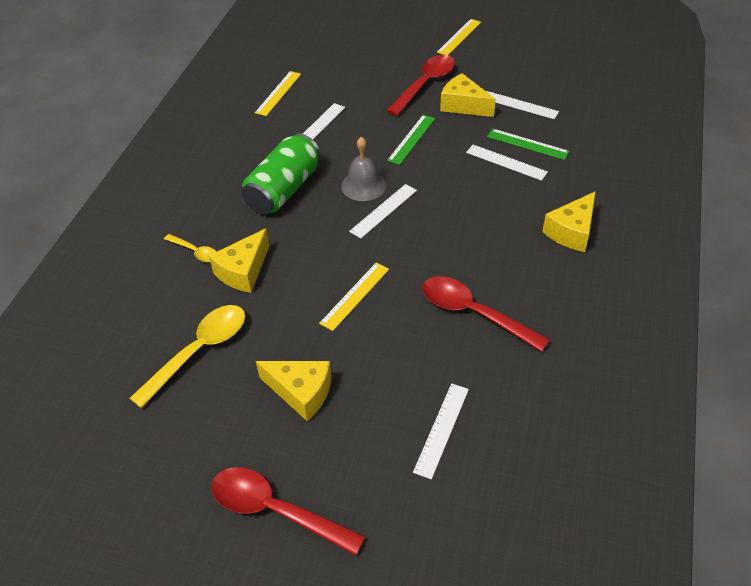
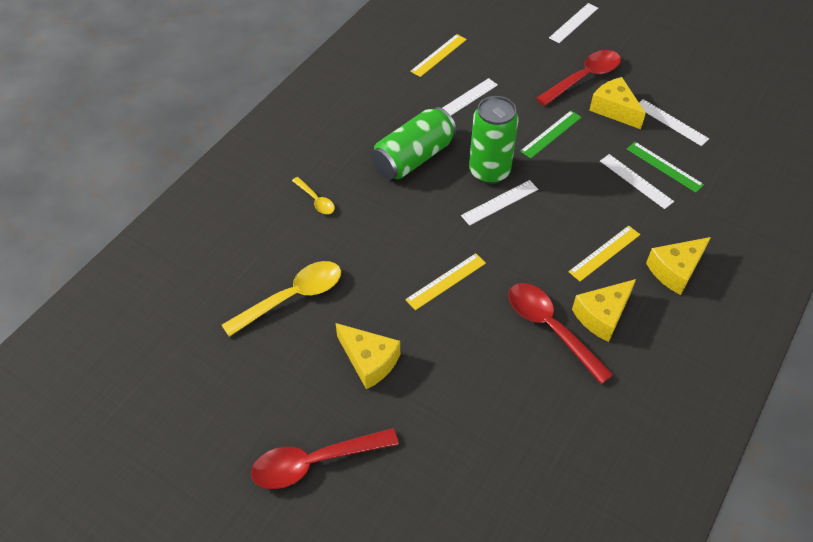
camera: 15 degrees right, 5 degrees up
yellow cheese [209,228,270,293] -> yellow cheese moved to [572,279,636,342]
red spoon [211,467,366,556] -> red spoon turned 60 degrees counterclockwise [251,428,399,489]
grey bell [341,137,387,201] -> green can [469,96,519,184]
white ruler [413,383,469,479] -> white ruler moved to [549,3,598,43]
yellow ruler [437,19,481,55] -> yellow ruler moved to [568,226,640,281]

